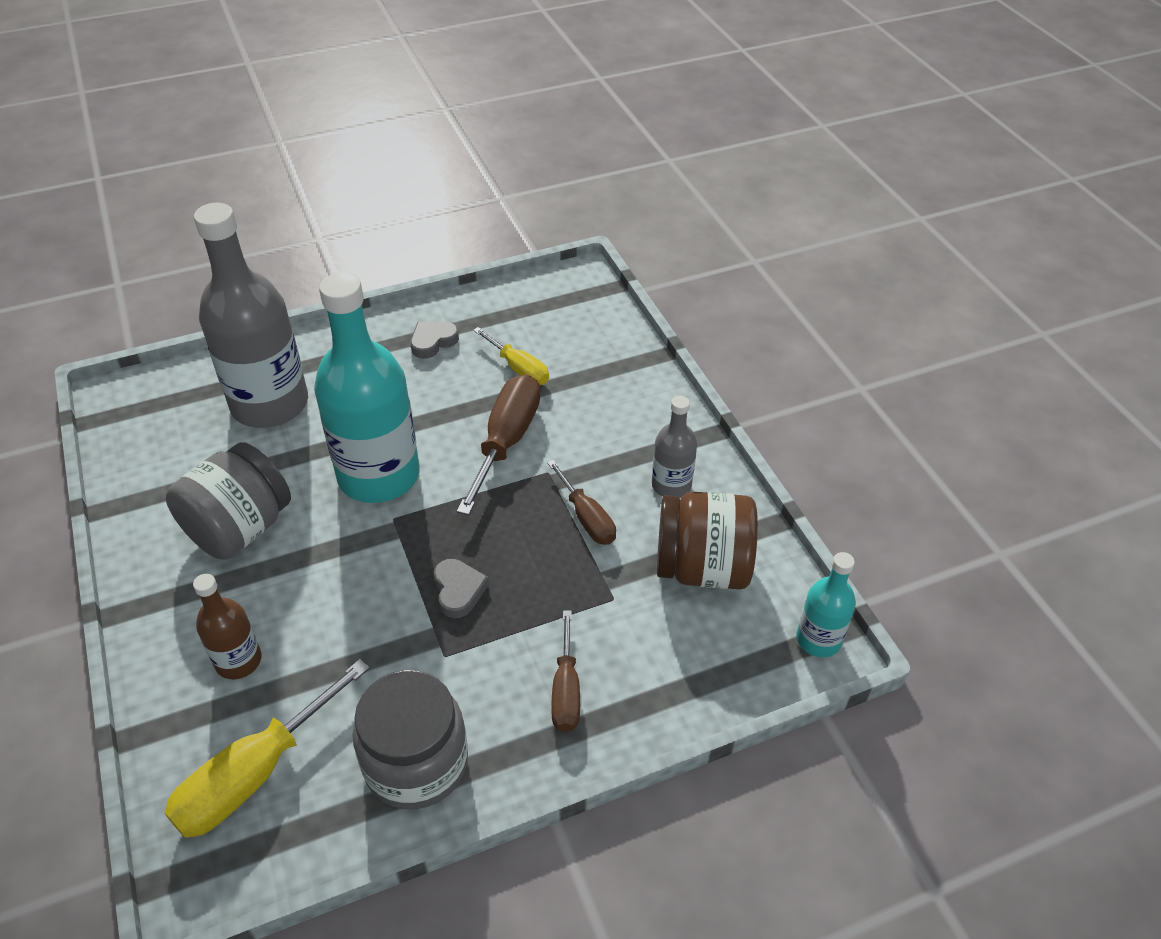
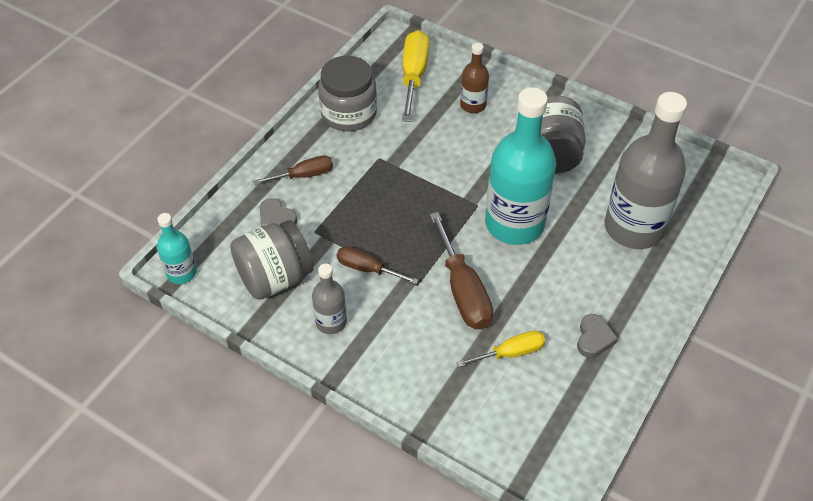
camera: 145 degrees right, 5 degrees up
grey heart [434,559,489,618] -> grey heart moved to [260,198,297,227]
yellow screwdriver [473,327,549,385] -> yellow screwdriver turned 150 degrees clockwise [456,331,545,367]
brown screwdriver [551,610,580,732] -> brown screwdriver turned 105 degrees clockwise [253,155,333,185]
brown jar [657,492,758,589] -> grey jar [230,220,314,300]

